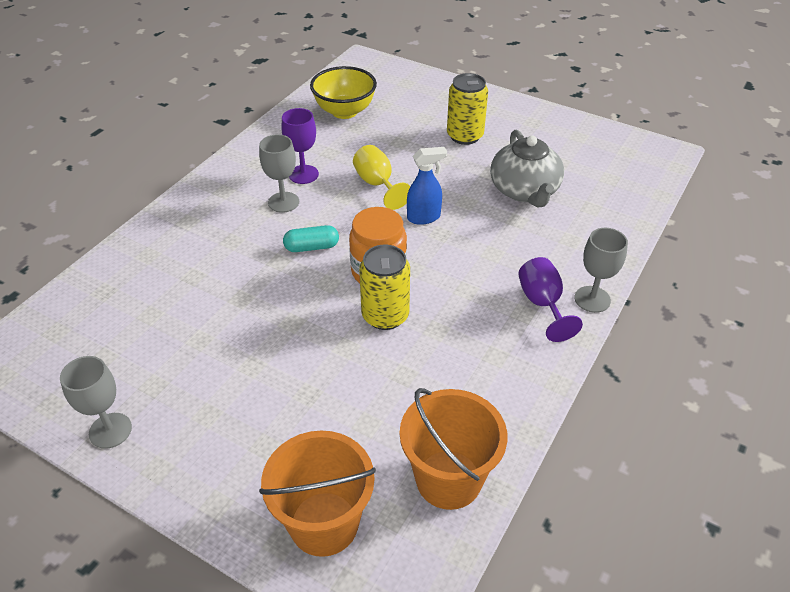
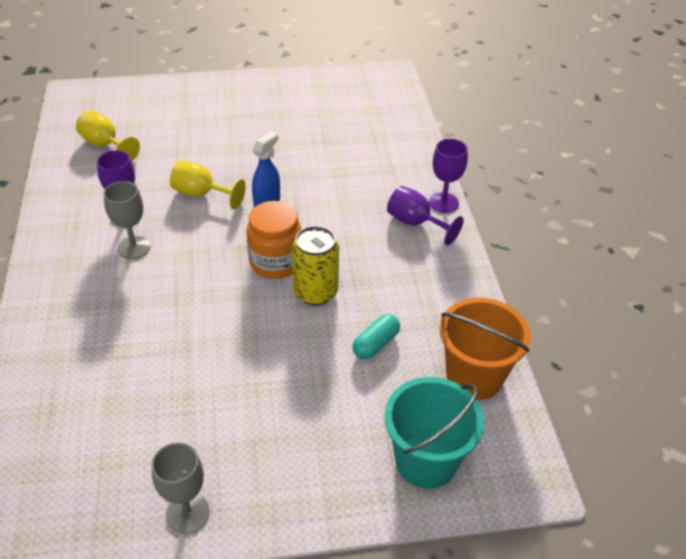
camera: 40 degrees left, 0 degrees up
orange bucket [259,431,376,557] -> turquoise bucket [385,377,484,489]
turquoise capsule [283,225,339,252] -> turquoise capsule moved to [352,314,400,359]
yellow bowl [310,66,377,119] -> yellow goblet [76,110,140,161]
yellow can [447,73,488,145] -> none
grey teapot [490,130,564,207] -> none
grey goblet [574,228,628,313] -> purple goblet [429,139,468,213]

